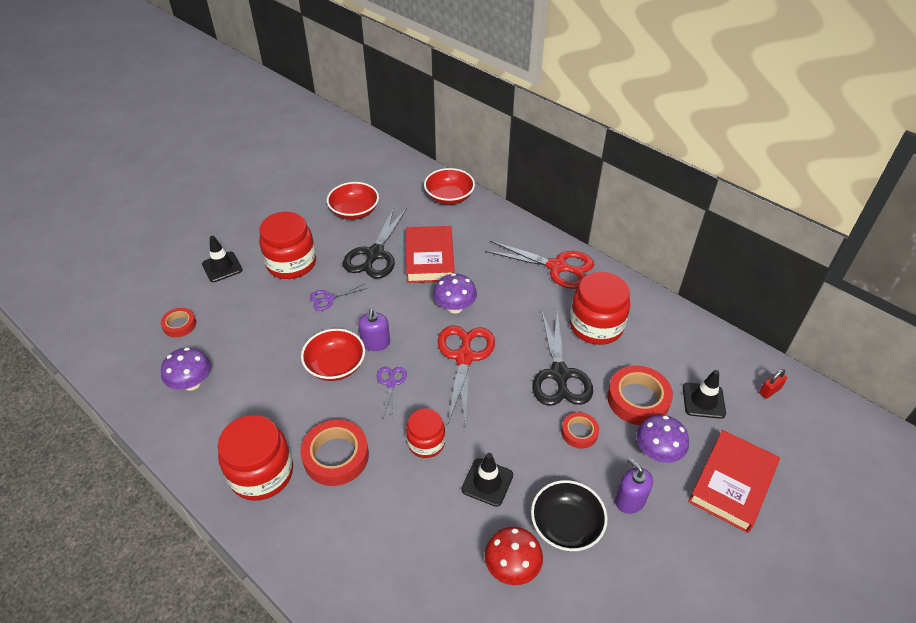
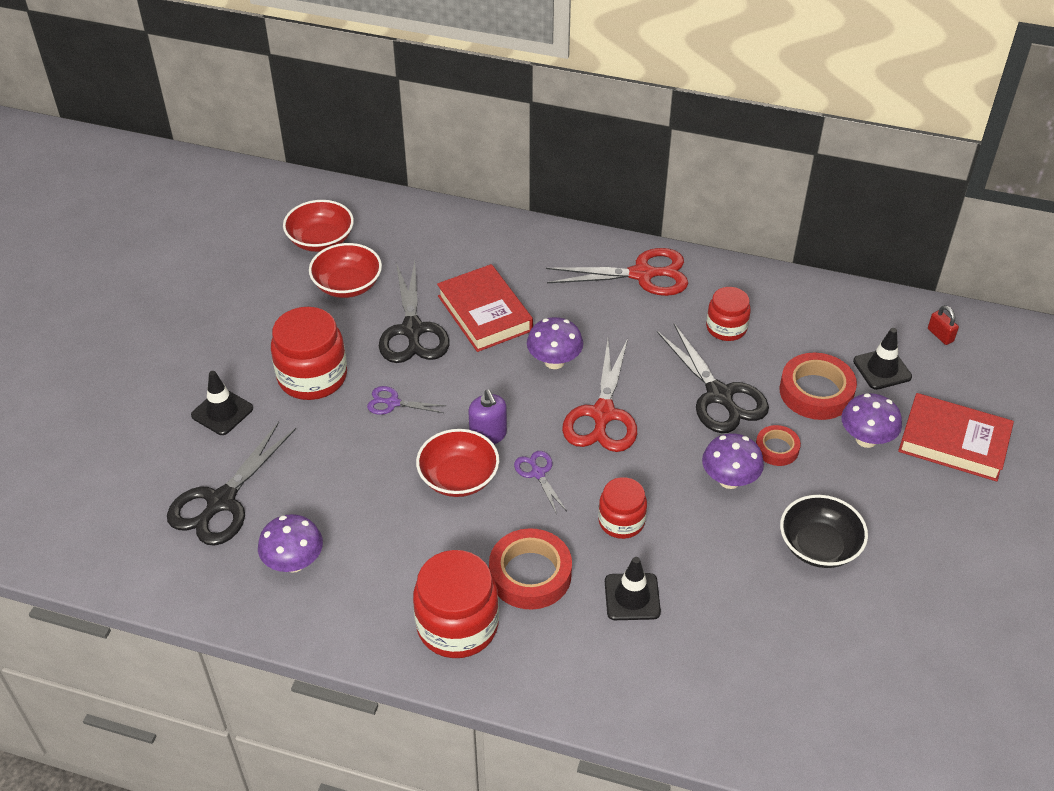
camera: 25 degrees left, 0 degrees up
red tape [161,308,196,338] -> black scissors [167,422,296,546]
purple scissors [310,284,367,311] -> purple scissors turned 60 degrees clockwise [367,386,446,415]
red bowl [424,168,475,205] -> red bowl moved to [283,200,354,252]
red scissors [438,325,495,428] -> red scissors turned 150 degrees counterclockwise [562,338,637,452]
black traffic cone [461,453,513,507] -> black traffic cone moved to [605,557,661,620]
red mushroom [484,527,543,585] -> none
red jar [570,272,630,345] -> red jar [706,287,751,341], size x0.61
purple soap dispenser [615,458,653,514] -> none
red book [688,430,780,533] -> red book turned 75 degrees counterclockwise [898,393,1014,481]
red padlock [759,369,787,399] -> red padlock turned 60 degrees counterclockwise [928,305,959,345]
none -> purple mushroom [702,433,764,489]

